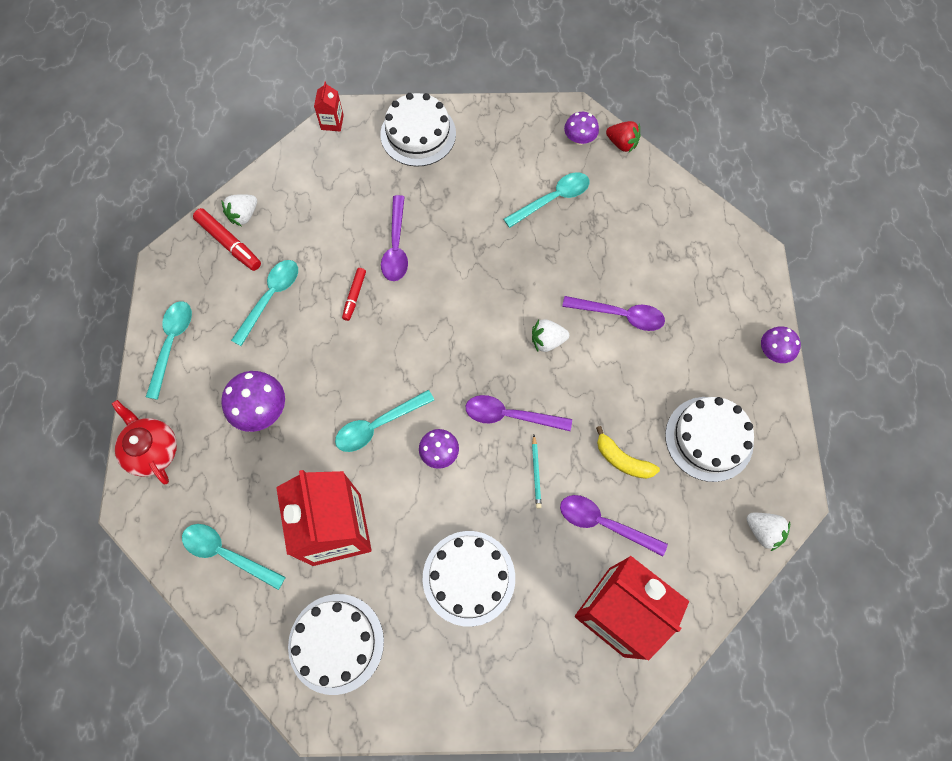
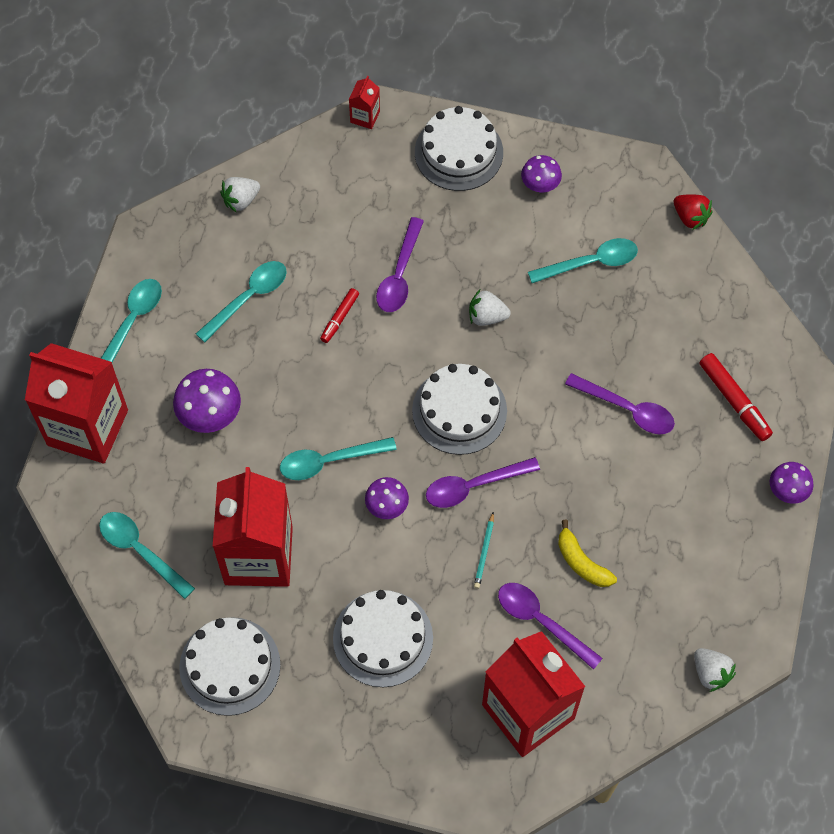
camera: 15 degrees right, 5 degrees down
red teapot [111,400,177,484] -> red carton [25,343,128,464]
red marker [193,208,261,271] -> red marker moved to [699,353,773,441]
purple spoon [466,395,572,431] -> purple spoon turned 45 degrees counterclockwise [426,457,540,508]
white strawberry [532,319,569,352] -> white strawberry moved to [469,290,511,326]
purple mushroom [564,112,599,145] -> purple mushroom moved to [521,155,562,192]
white cake [665,397,754,482] -> white cake moved to [412,364,507,455]

